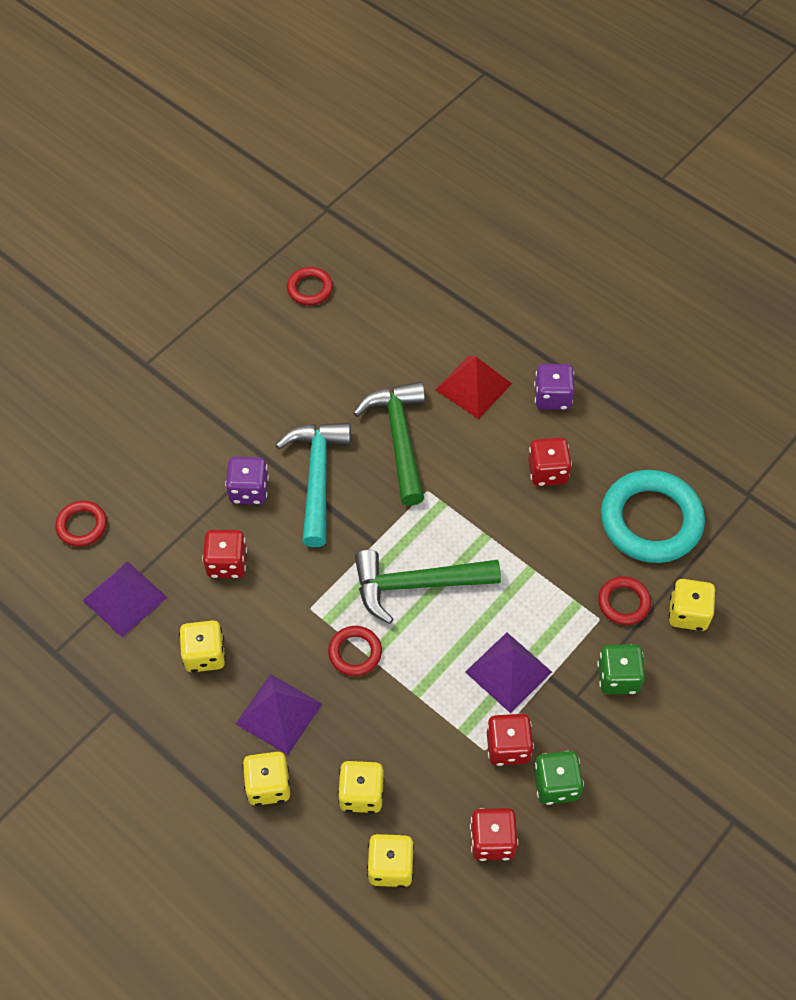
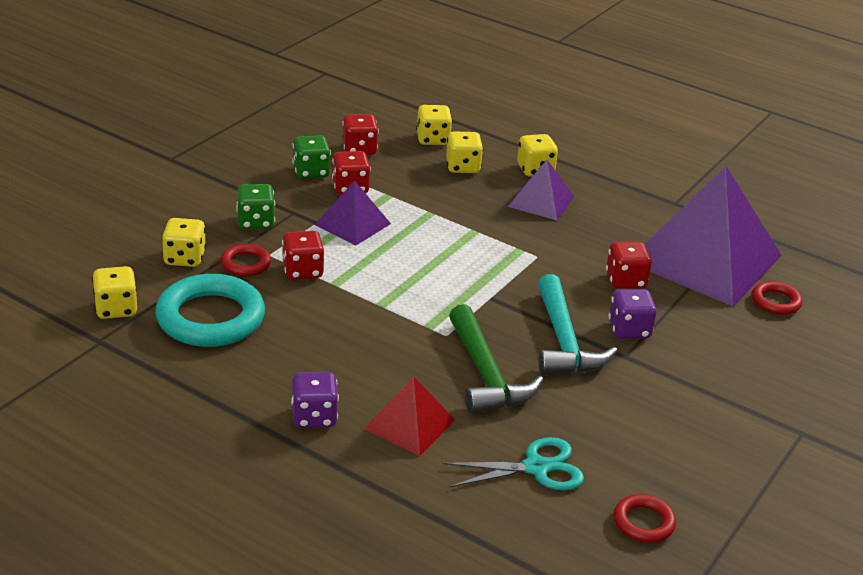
camera: 170 degrees right, 25 degrees down
purple pyramid [82,561,167,638] -> purple pyramid [645,165,782,307], size x2.11
yellow dice [179,620,226,672] -> yellow dice moved to [92,266,137,319]
red ring [328,626,382,676] -> none
green hammer [355,550,501,624] -> none
red dice [528,438,572,486] -> red dice moved to [282,231,325,280]
none -> turquoise scissors [442,437,584,490]

